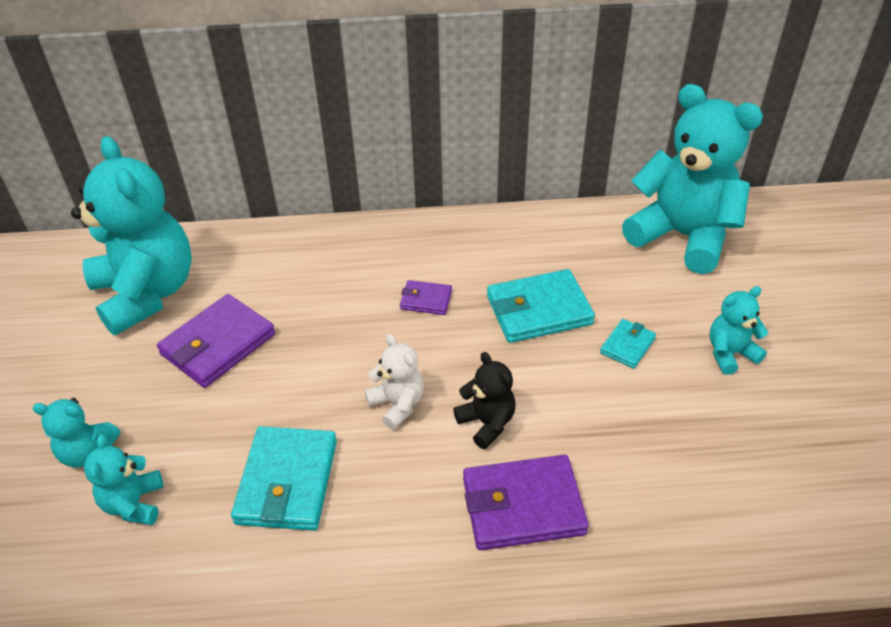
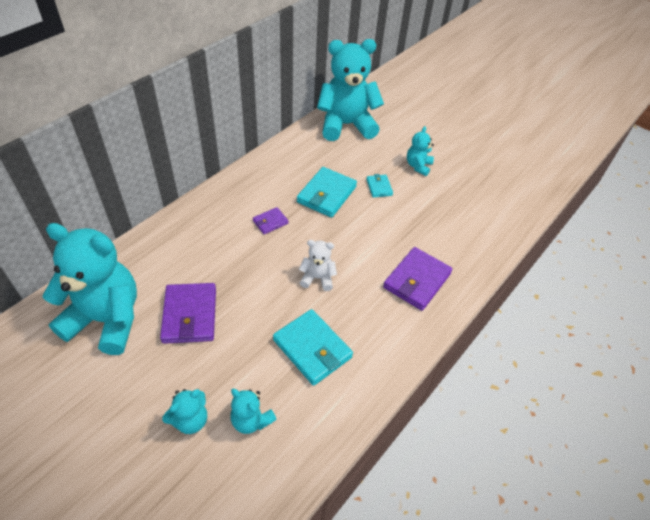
camera: 50 degrees left, 5 degrees up
black teddy bear [453,352,516,449] -> none

